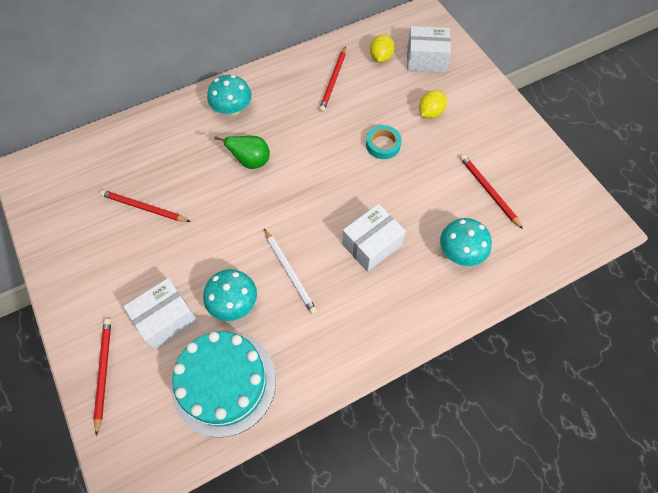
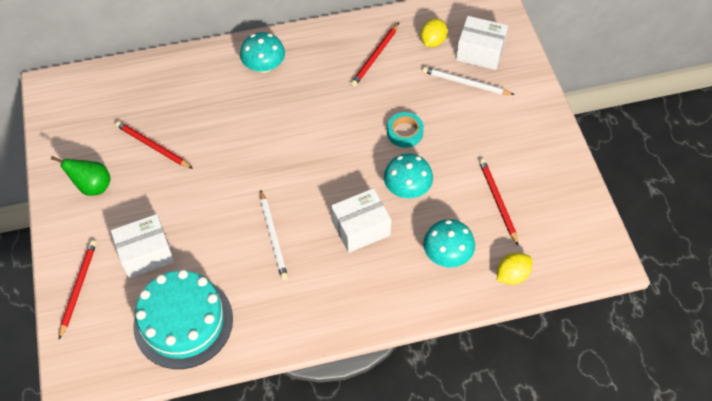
camera: 15 degrees right, 5 degrees down
turquoise mushroom [203,269,257,321] -> turquoise mushroom moved to [384,153,433,198]
green pear [214,136,270,169] -> green pear moved to [51,156,111,196]
yellow lemon [419,90,447,119] -> yellow lemon moved to [497,253,532,285]
none -> white pencil [422,67,515,95]

